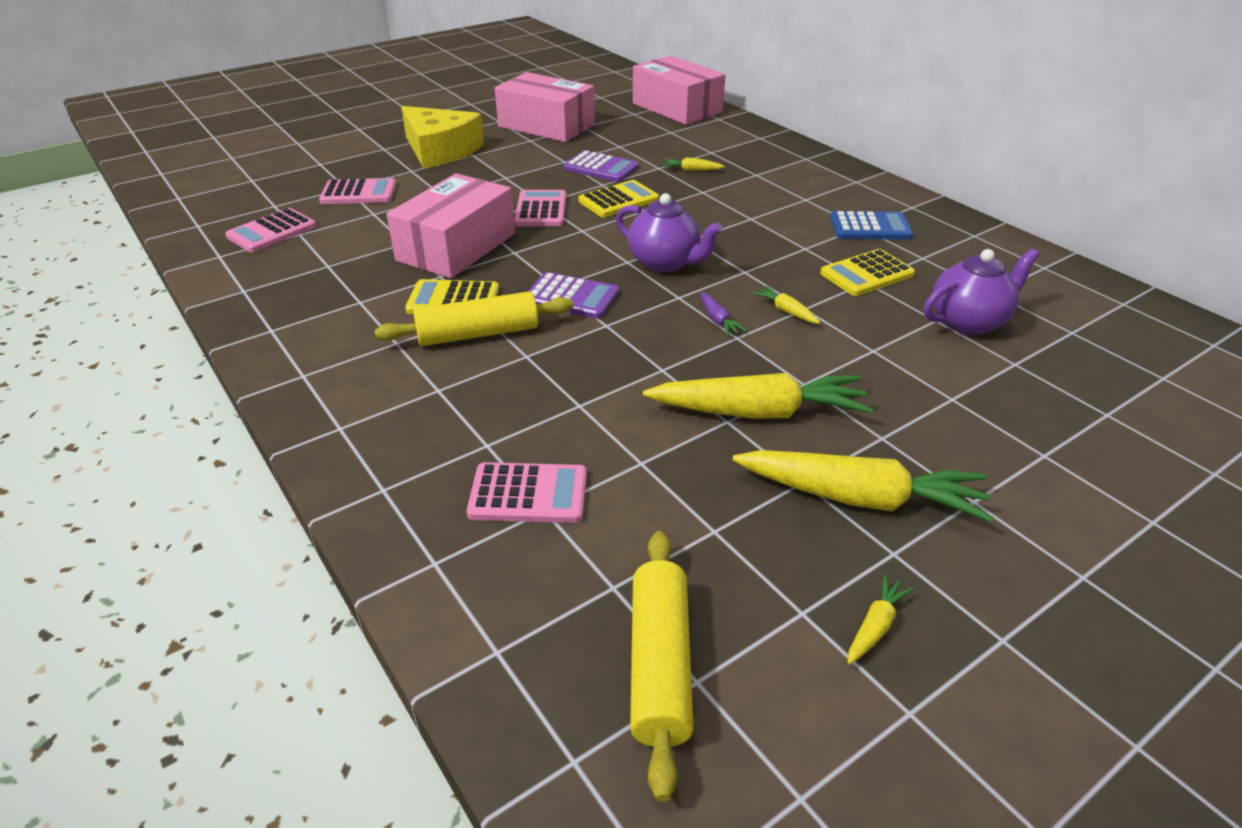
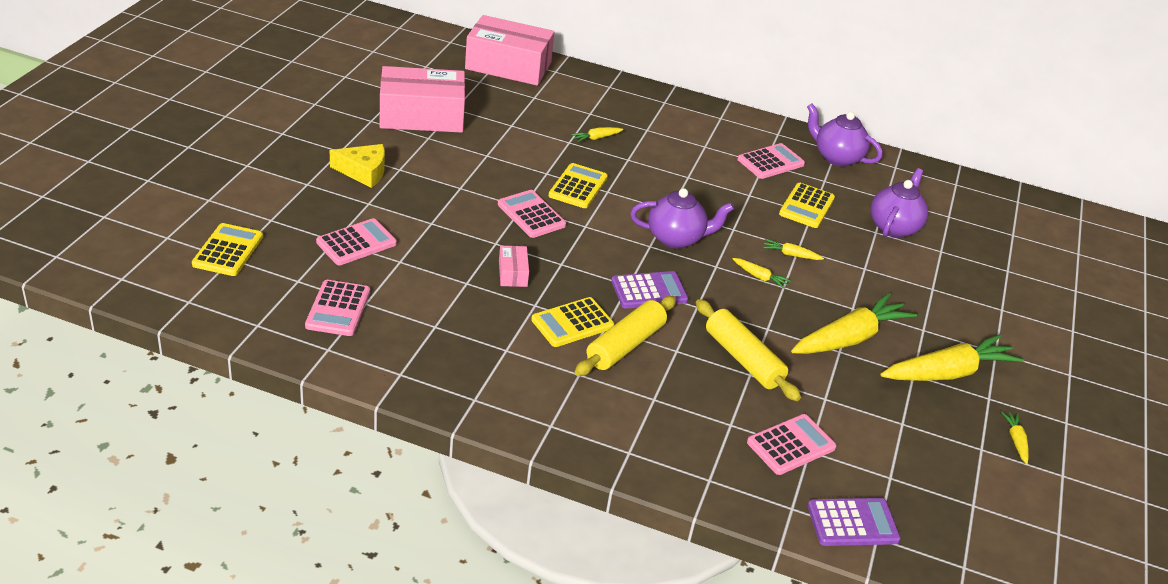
camera: 40 degrees left, 0 degrees up
pink box [386,173,515,278] -> pink box [499,246,529,287], size x0.43
yellow cheese [401,106,484,168] -> yellow cheese [330,144,385,188], size x0.62
purple calculator [563,150,639,182] -> purple calculator moved to [807,498,901,546]
yellow rolling pin [630,531,694,802] -> yellow rolling pin moved to [696,299,801,401]
purple carrot [701,292,747,336] -> yellow carrot [733,258,791,289]
blue calculator [830,211,913,240] -> pink calculator [737,143,805,179]
none -> yellow calculator [192,223,263,276]
none -> purple teapot [807,104,883,167]

